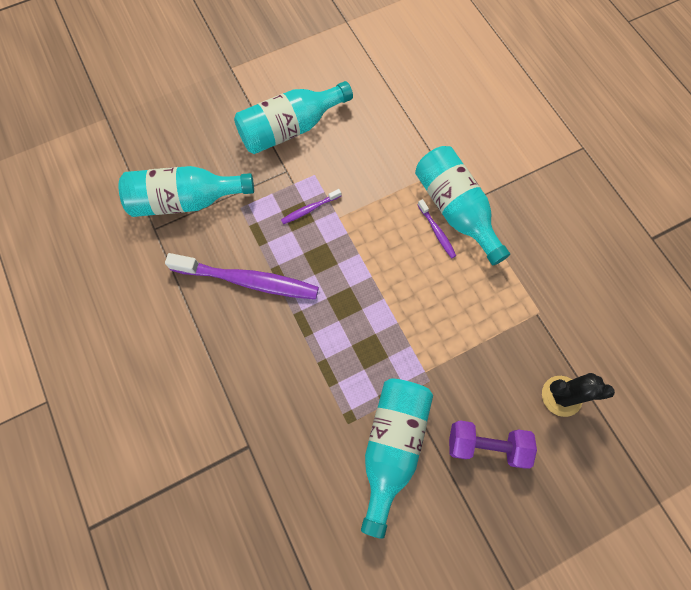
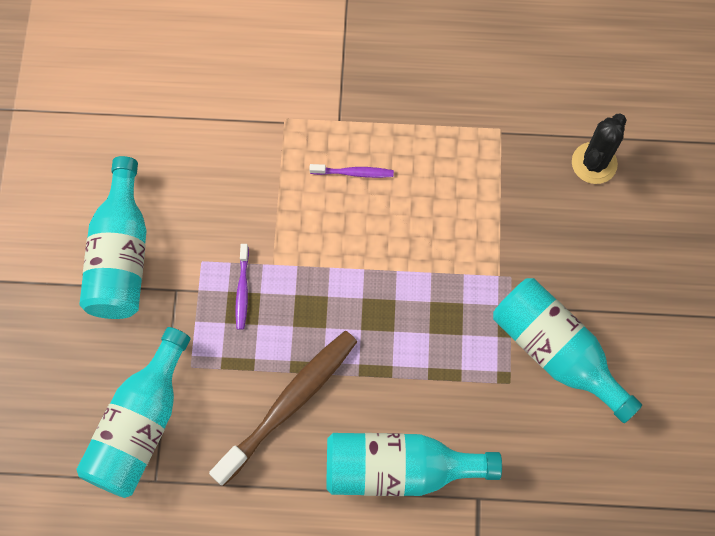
camera: 60 degrees left, 0 degrees up
purple toothbrush [165,253,319,299] -> brown toothbrush [209,331,357,486]
turquoise bottle [415,146,510,265] -> turquoise bottle moved to [326,433,502,496]
purple dumbbell [449,420,537,468] -> none

